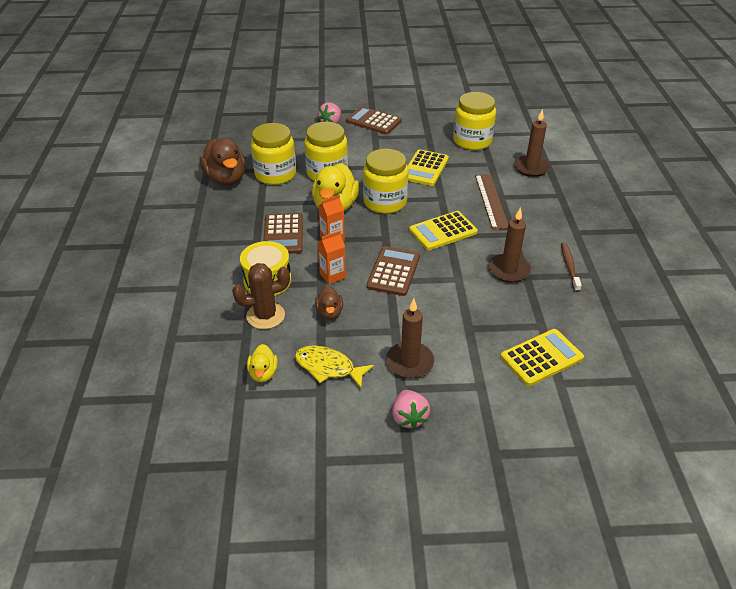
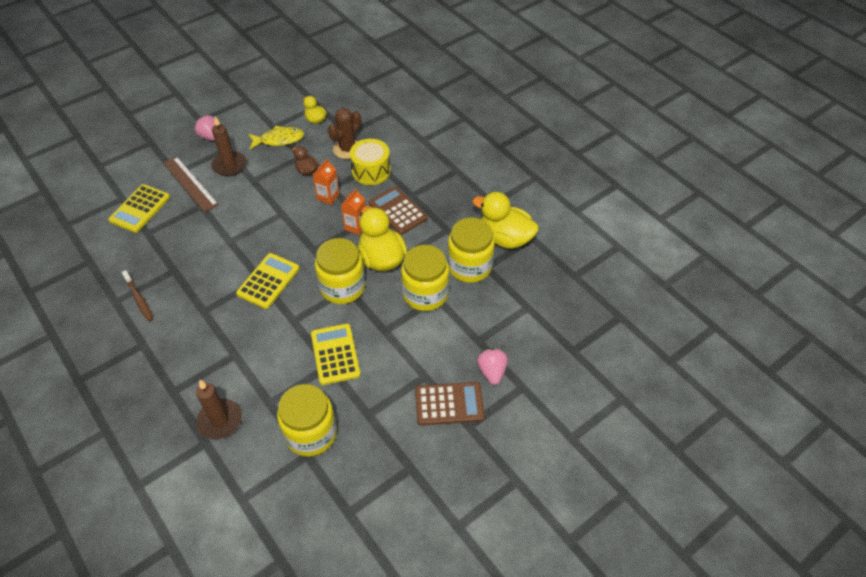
camera: 145 degrees right, 10 degrees up
brown duck [199,138,246,185] -> yellow duck [472,192,539,249]
brown calculator [366,246,420,296] -> none
brown ruler [475,174,508,230] -> brown ruler moved to [163,156,219,212]
brown candle [488,207,531,283] -> none

